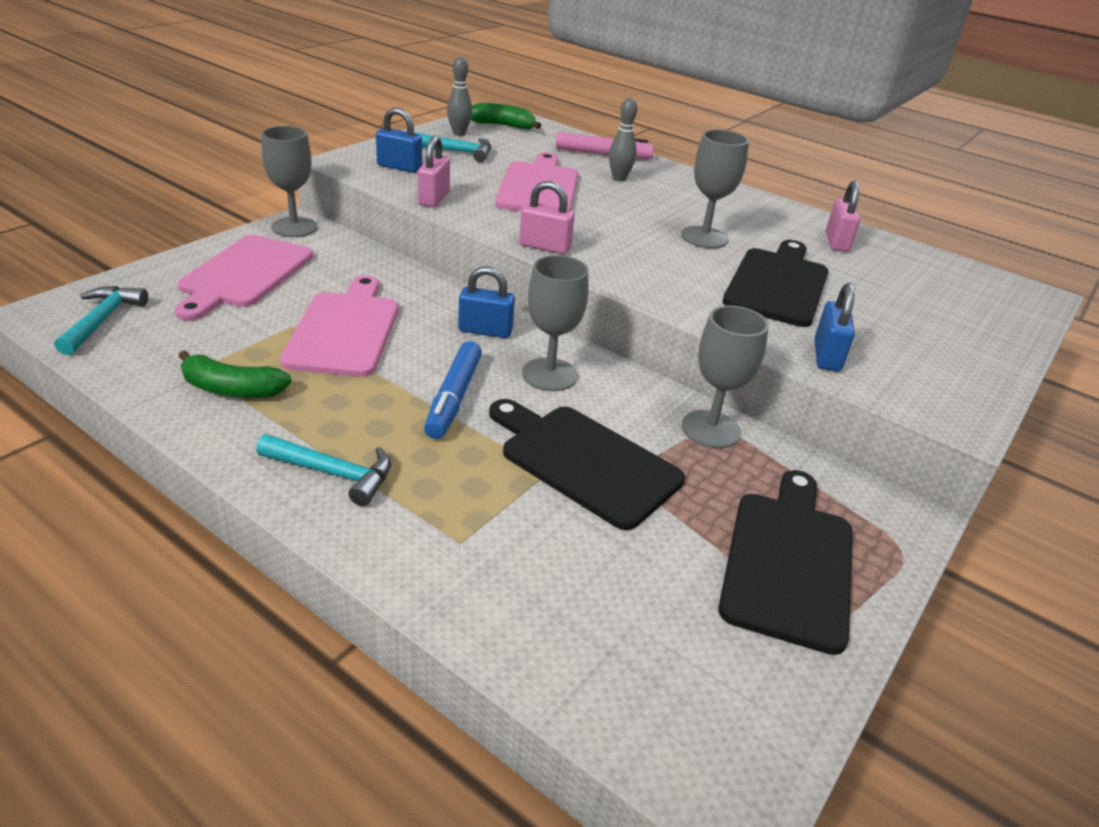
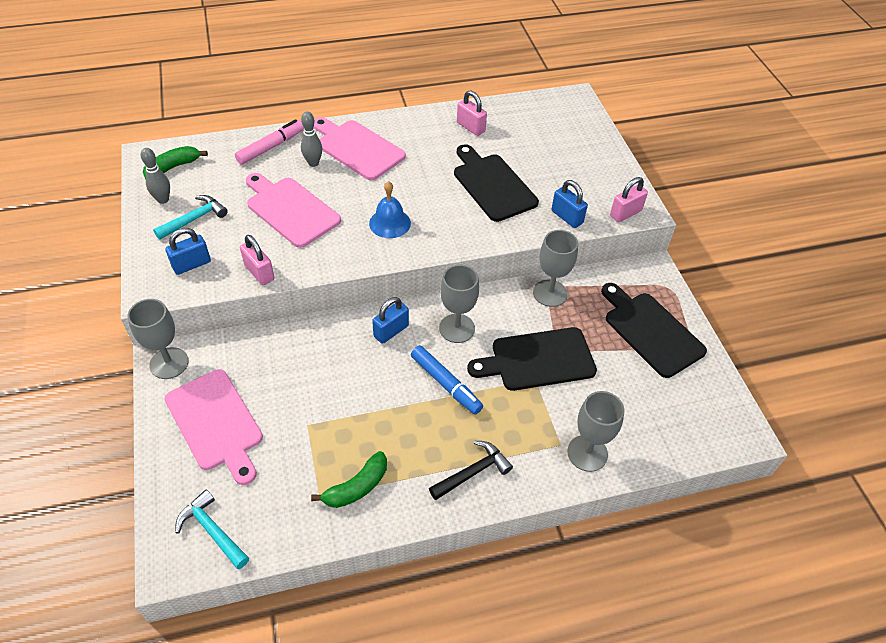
camera: 50 degrees left, 15 degrees up
turquoise hammer [256,434,391,506] -> black hammer [429,441,513,500]
pink cutting board [280,275,399,377] -> pink cutting board moved to [314,117,406,180]
pink padlock [519,181,575,254] -> pink padlock moved to [610,177,648,222]
grey goblet [681,129,749,249] -> grey goblet moved to [567,391,625,472]
none -> blue bell [369,181,411,238]

